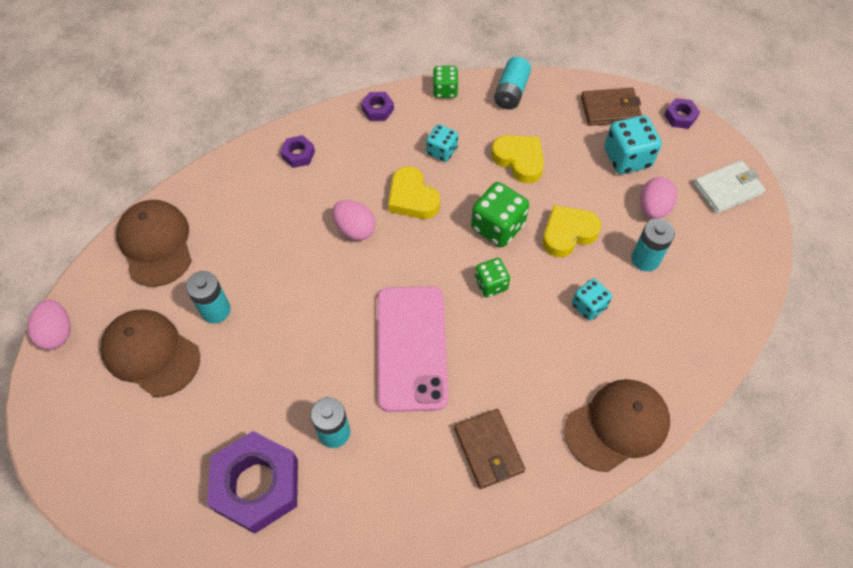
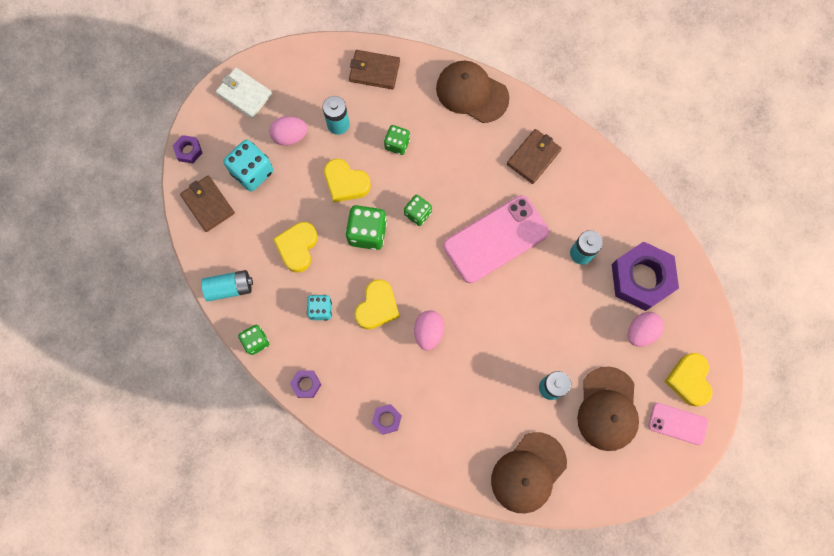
camera: 120 degrees left, 15 degrees up
pink egg [27,299,71,350] -> pink egg moved to [628,312,664,347]
turquoise dice [572,278,612,321] -> green dice [384,125,410,155]
none -> brown wallet [349,50,400,89]
none -> pink phone [648,403,708,445]
none -> yellow heart [664,353,713,407]

